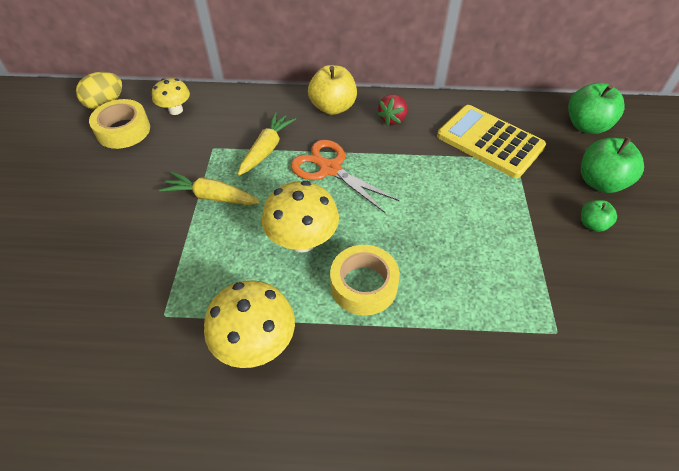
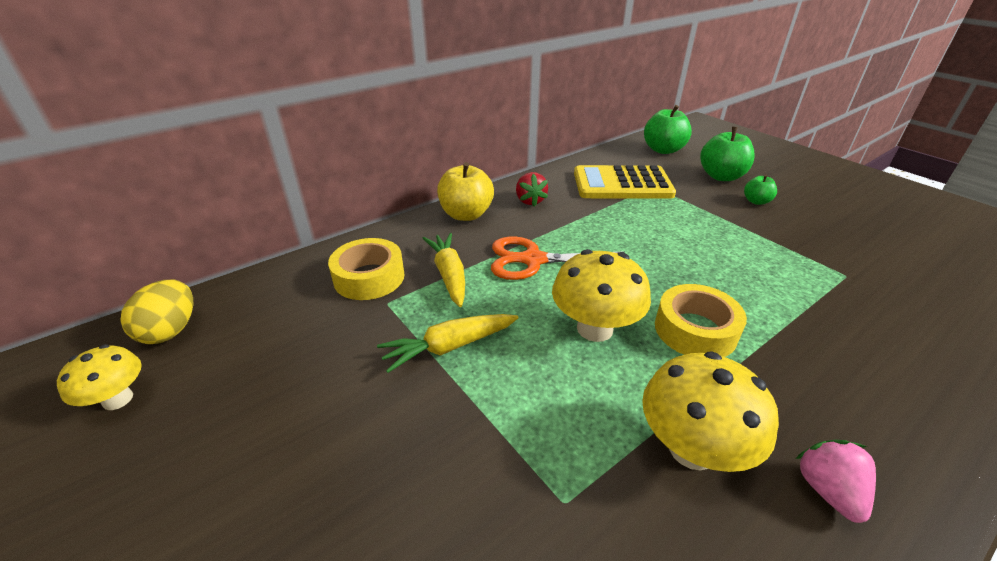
camera: 40 degrees left, 15 degrees down
yellow tape [89,99,150,149] -> yellow tape moved to [328,238,405,300]
yellow mushroom [152,78,190,115] -> yellow mushroom moved to [57,344,142,410]
none -> pink strawberry [796,440,876,523]

